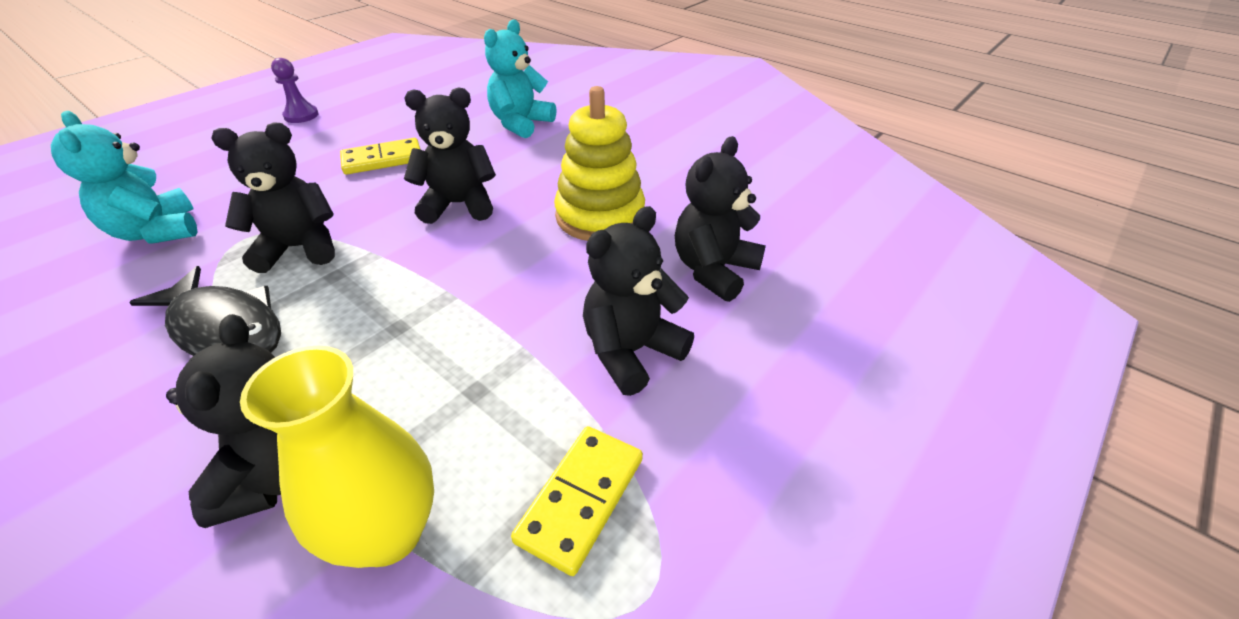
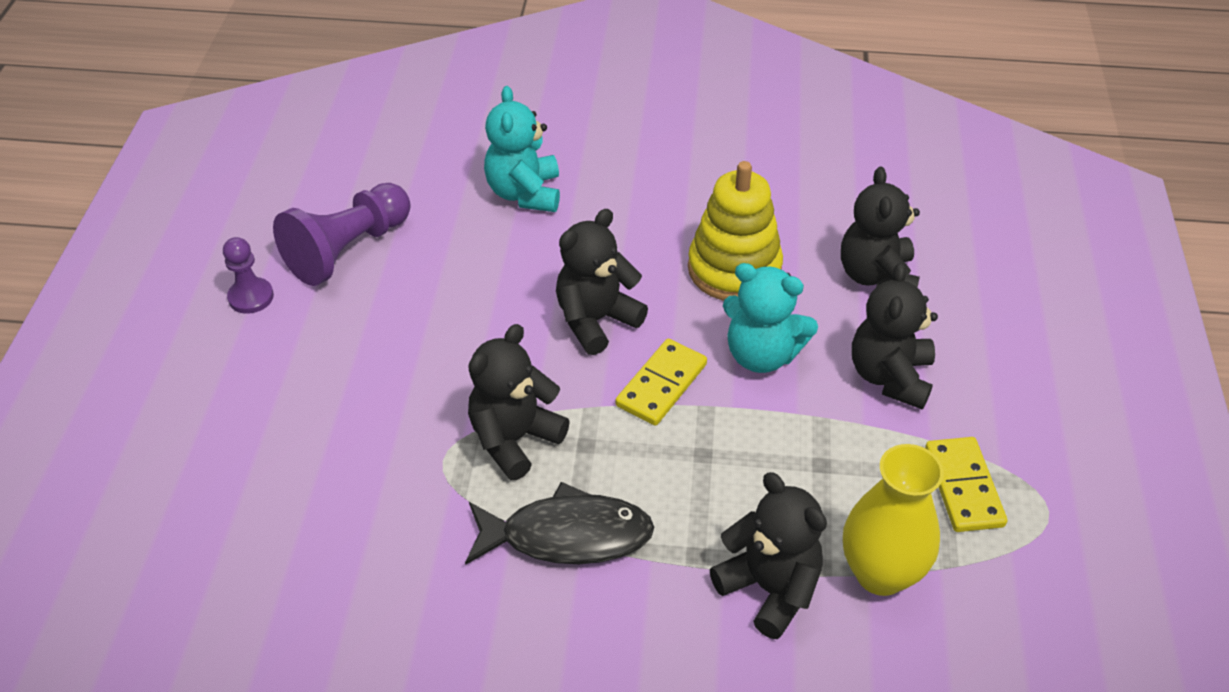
camera: 35 degrees left, 5 degrees up
turquoise teddy bear [51,111,197,243] -> turquoise teddy bear moved to [723,263,818,373]
yellow domino [340,138,421,175] -> yellow domino moved to [616,339,707,426]
none -> purple pawn [273,183,411,286]

